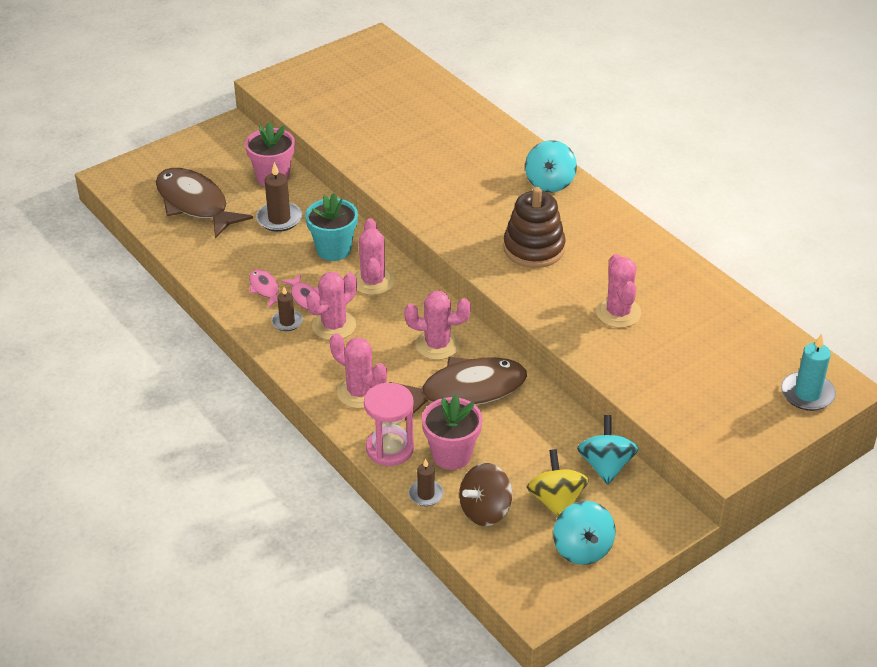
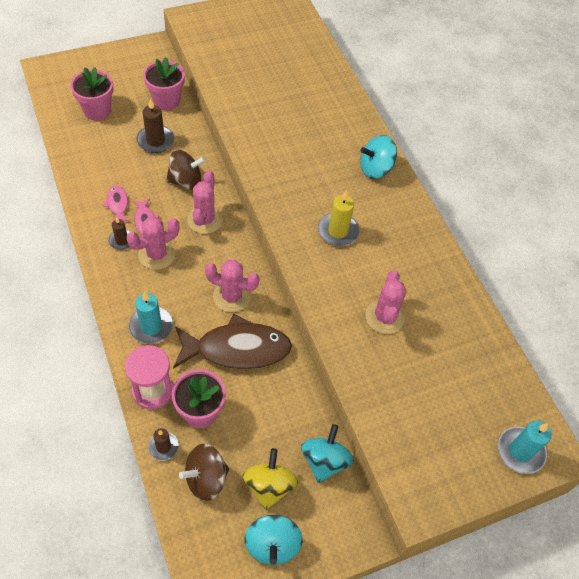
camera: 10 degrees right, 15 degrees up
brown fish [156,168,253,239] -> pink flower pot [70,67,113,121]
turquoise flower pot [305,193,358,261] -> brown spinning top [166,150,206,190]
pink cactus [330,333,387,408] -> turquoise candle [129,291,173,344]
brown stacking toy [503,187,566,268] -> yellow candle [318,190,360,246]
turquoise spinning top [525,140,577,192] -> turquoise spinning top turned 45 degrees clockwise [360,135,397,179]

